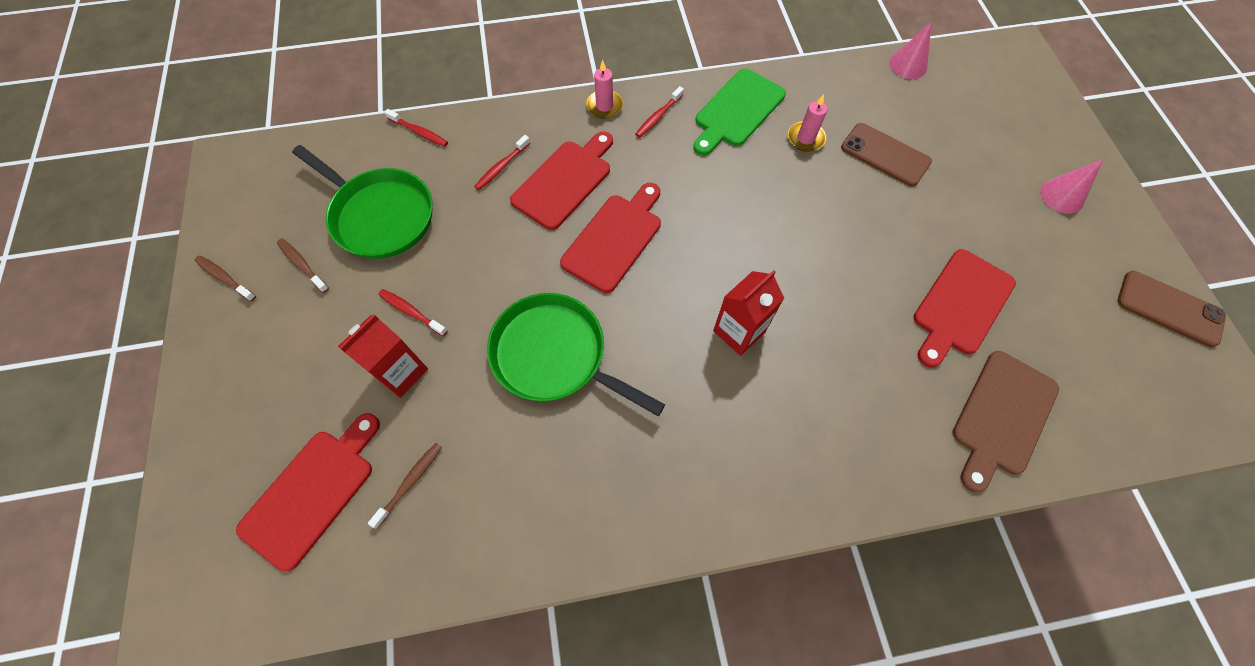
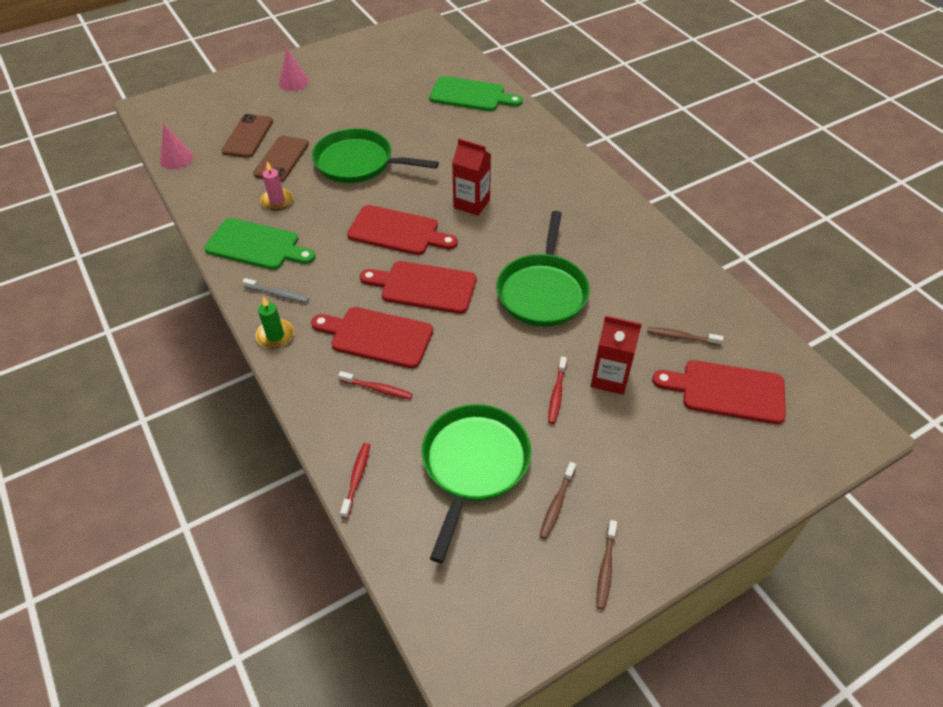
camera: 110 degrees left, 15 degrees down
pink candle [586,60,623,119] -> green candle [255,297,294,349]
red toothbrush [635,86,684,138] -> grey toothbrush [242,278,309,303]
red cutting board [913,249,1016,368] -> red cutting board moved to [347,205,458,255]
brown cutting board [952,351,1059,492] -> green cutting board [429,76,523,111]
brown phone [1118,271,1226,347] -> brown phone moved to [221,114,273,158]
none -> green pan [312,128,439,183]

